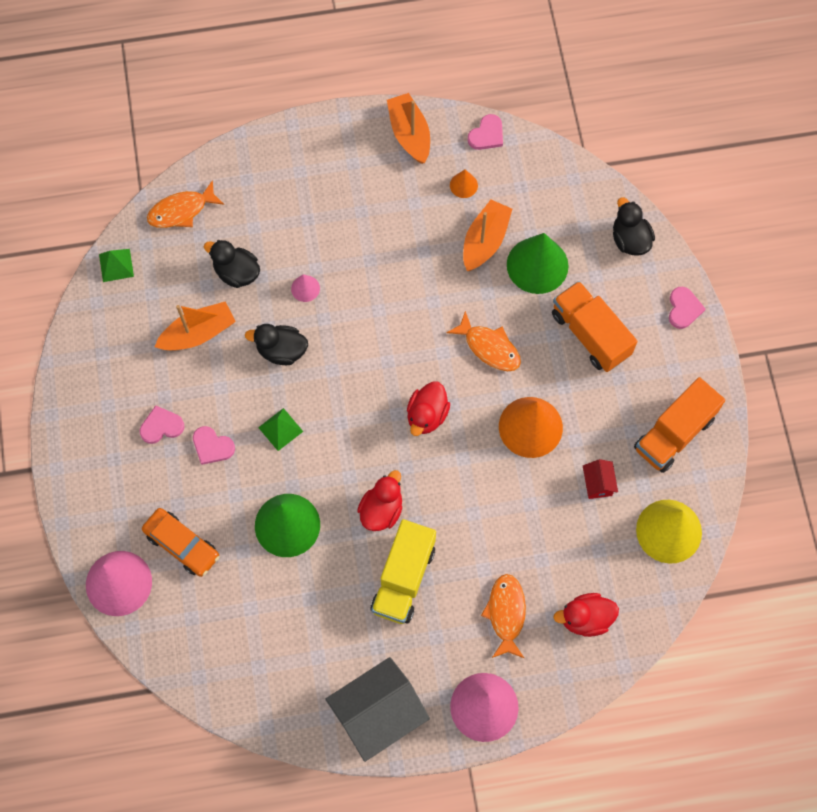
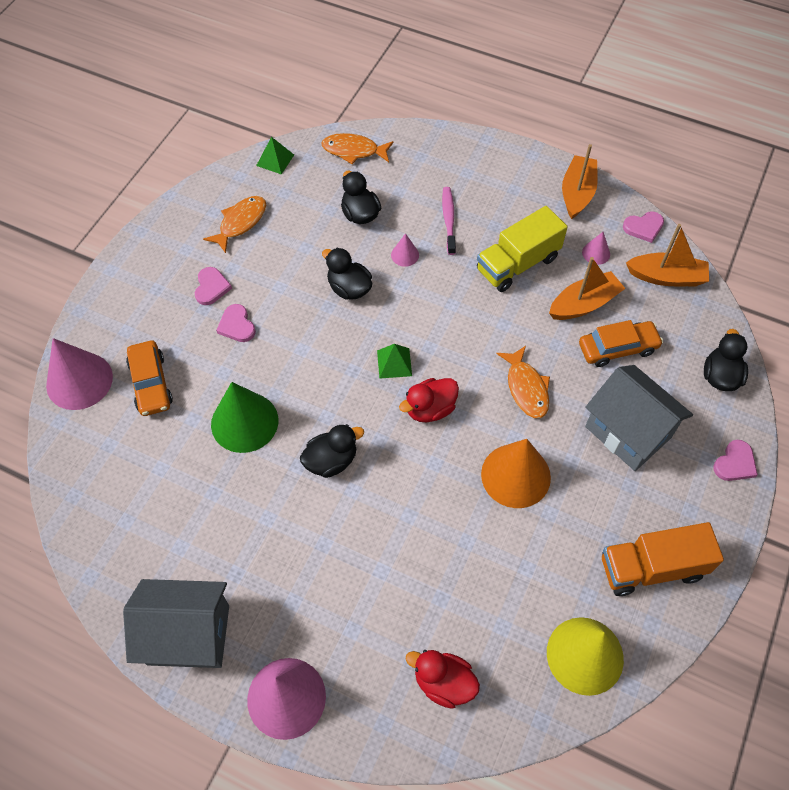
camera: 35 degrees right, 10 degrees down
pink heart [140,405,185,444] -> pink heart turned 75 degrees clockwise [195,267,232,305]
orange boat [155,302,236,351] -> orange boat moved to [626,224,709,286]
green pyramid [258,408,303,451] -> green pyramid moved to [377,344,412,379]
red duck [357,470,402,531] -> black duck [300,424,364,478]
yellow truck [371,519,436,624] -> yellow truck moved to [477,206,568,292]
orange cone [450,170,478,198] -> pink cone [582,232,610,265]
orange fish [481,574,526,658] -> orange fish moved to [203,196,266,253]
green cone [507,233,569,294] -> orange car [579,320,663,367]
orange truck [552,281,637,372] -> grey house [585,365,693,471]
red house [583,459,618,499] -> none
none -> pink toothbrush [442,187,456,255]

